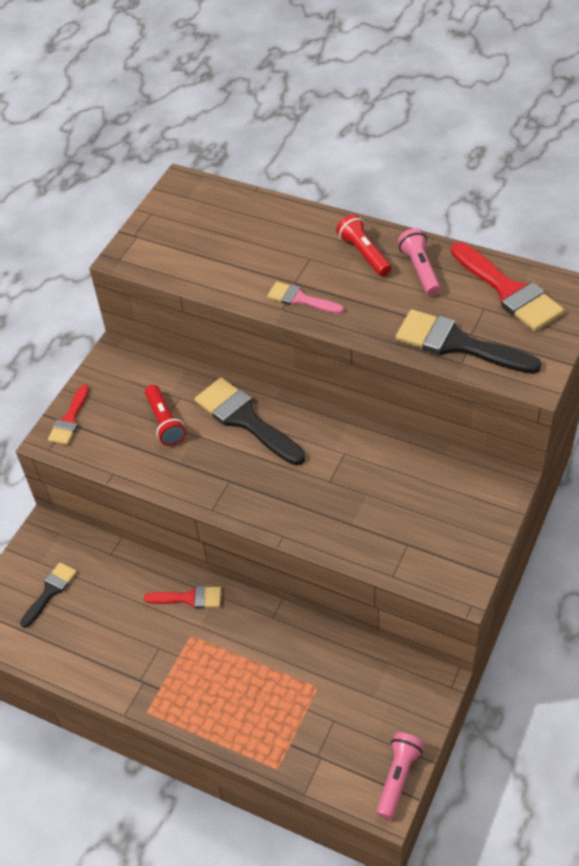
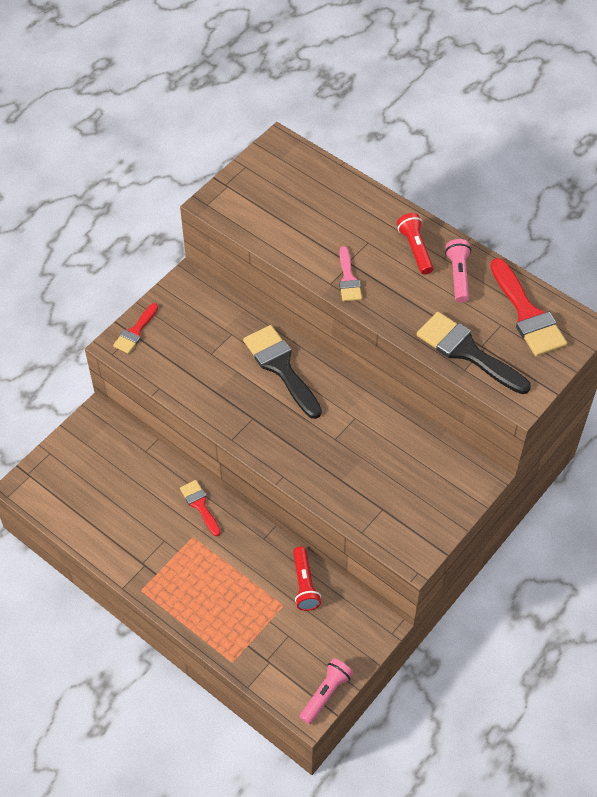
camera: 10 degrees right, 5 degrees up
black brush [20,562,77,628] -> none
red brush [144,586,222,608] -> red brush turned 135 degrees counterclockwise [180,480,221,536]
red flashlight [145,385,186,446] -> red flashlight moved to [293,546,321,611]
pink brush [267,282,344,314] -> pink brush turned 135 degrees counterclockwise [339,246,362,301]

